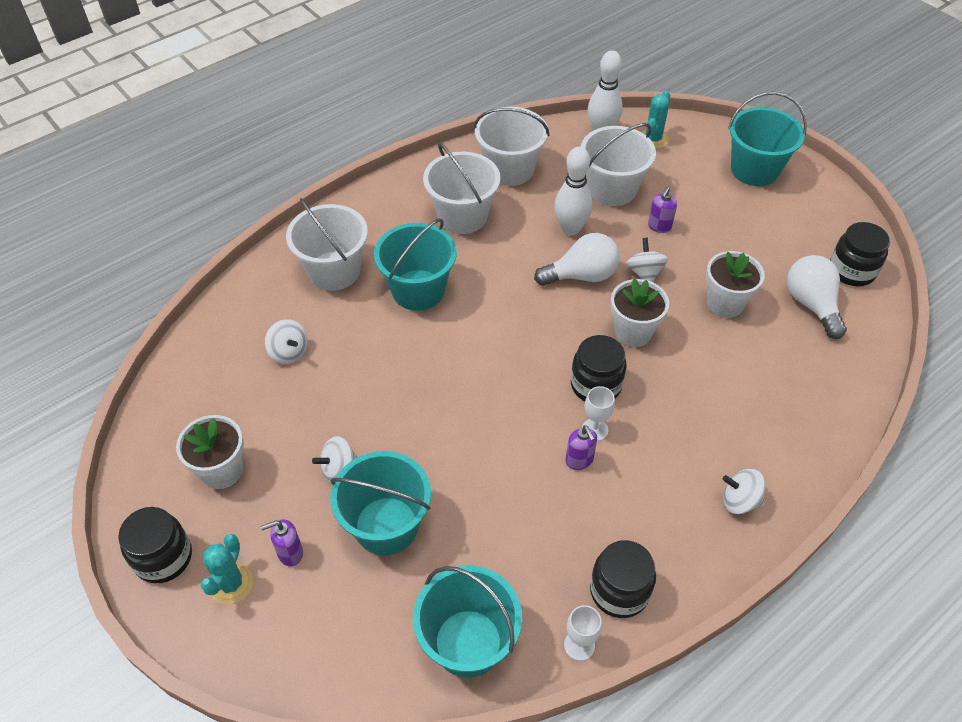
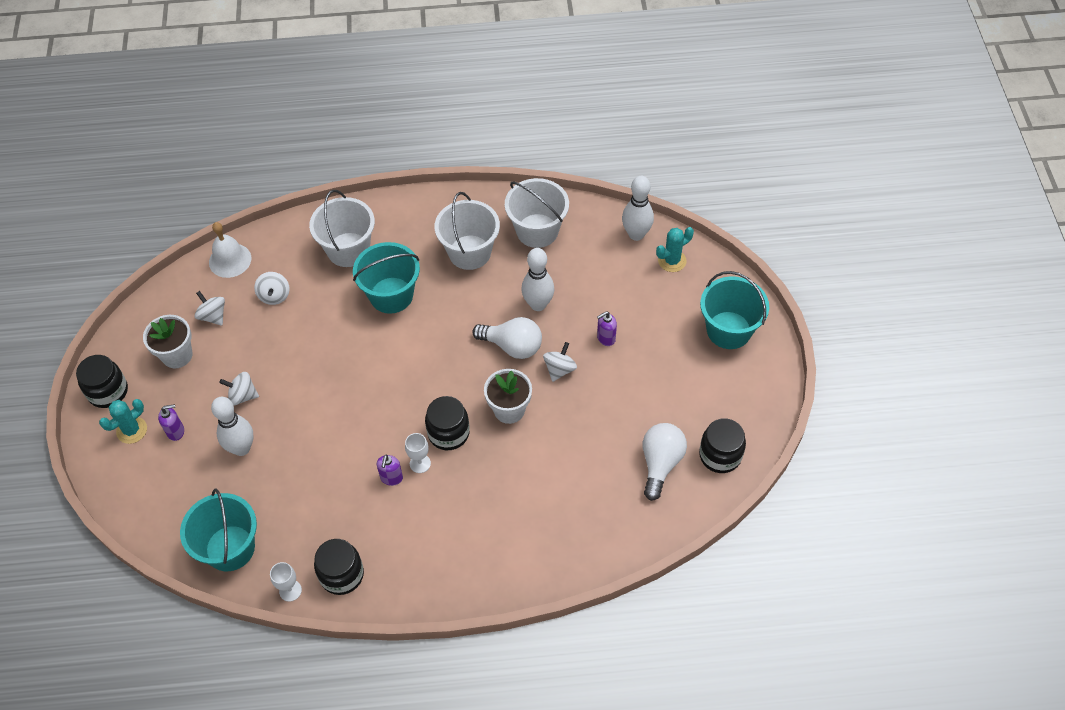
camera: 35 degrees right, 5 degrees up
purple soap dispenser [261,519,303,567] -> purple soap dispenser turned 150 degrees clockwise [158,404,184,441]
turquoise bucket [330,451,431,555] -> white bowling pin [211,397,254,456]
white bucket [581,123,656,206] -> none
white flower pot [706,251,765,318] -> none
white spinning top [723,469,765,514] -> white spinning top moved to [194,291,225,325]
none -> white bell [209,222,251,278]

